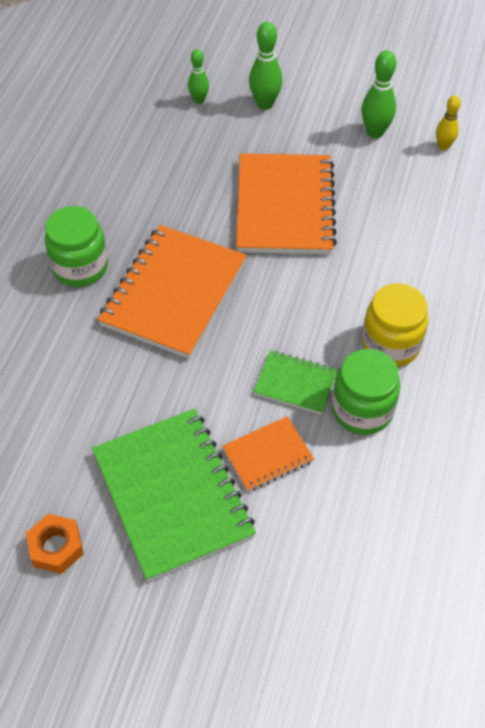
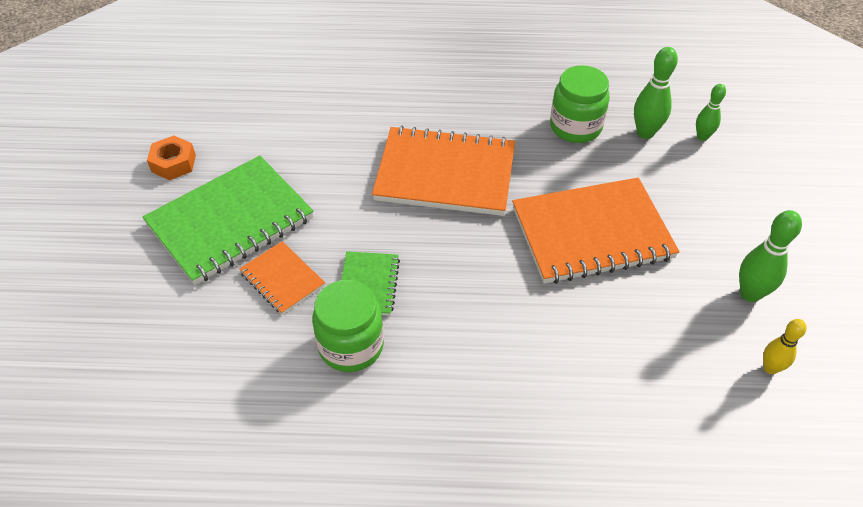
camera: 75 degrees right, 5 degrees down
green jar [45,206,108,287] -> green jar moved to [550,65,610,143]
green bowling pin [249,22,282,110] -> green bowling pin moved to [634,47,678,139]
yellow jar [362,283,428,367] -> none

